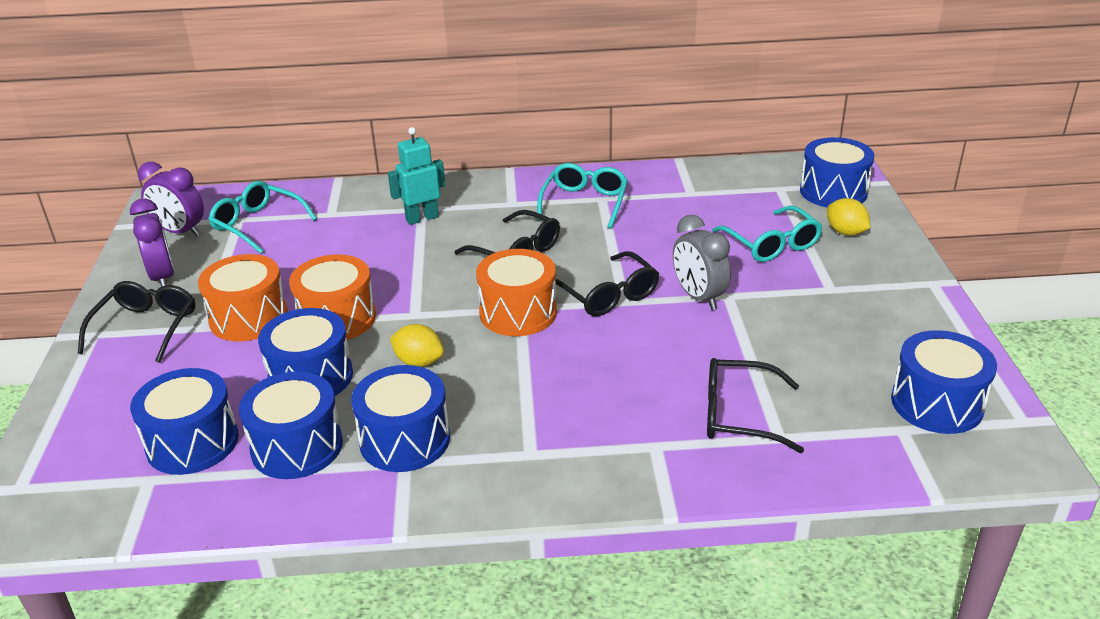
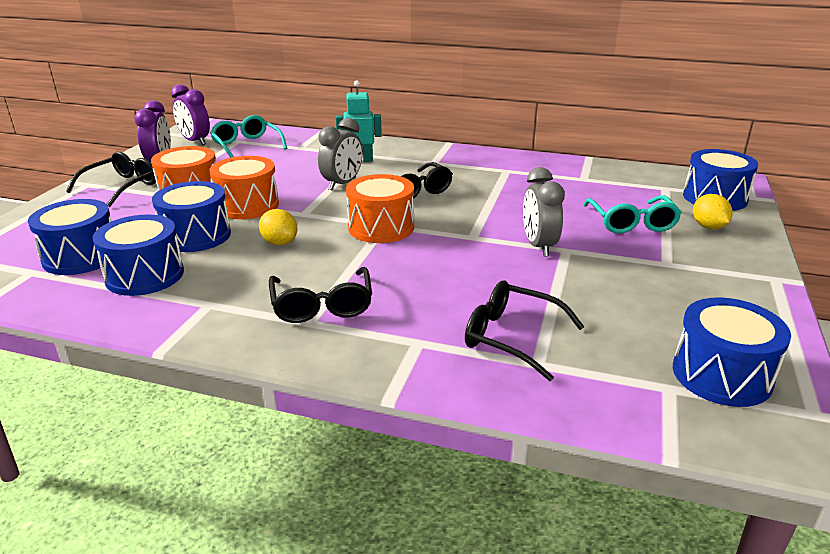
camera: 20 degrees right, 5 degrees down
blue drum [351,365,450,472] -> none
turquoise glasses [537,163,628,229] -> none
black glasses [555,251,659,316] -> black glasses moved to [269,267,372,323]
none -> grey clock [318,118,363,190]

